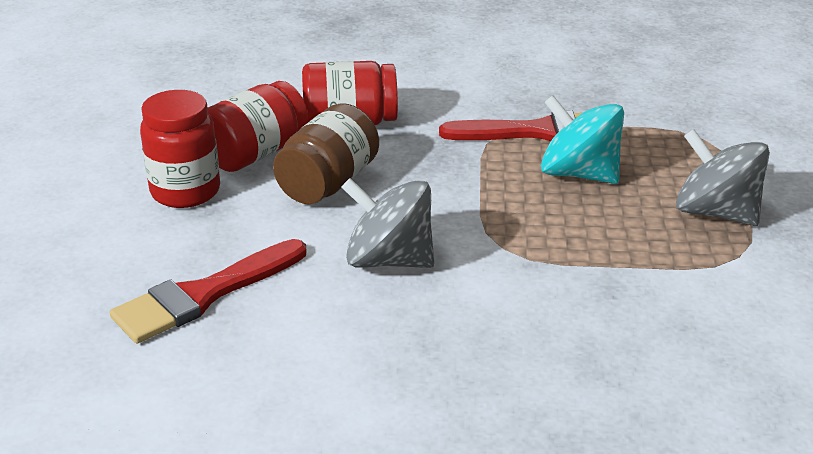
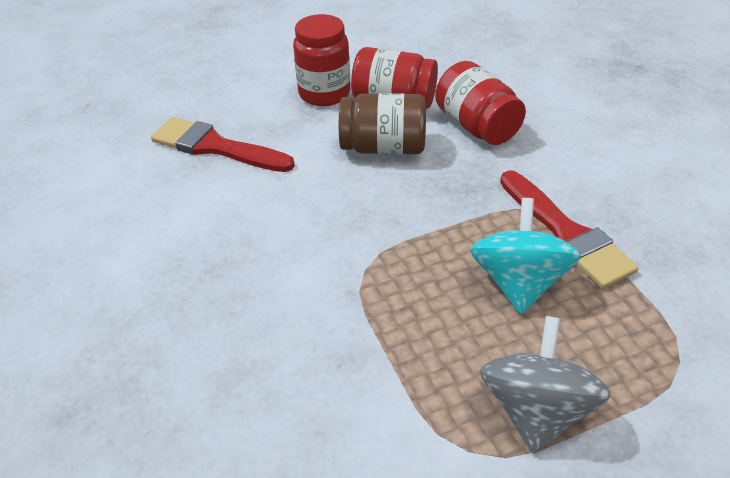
camera: 65 degrees right, 10 degrees up
grey spinning top [342,178,434,268] -> none

